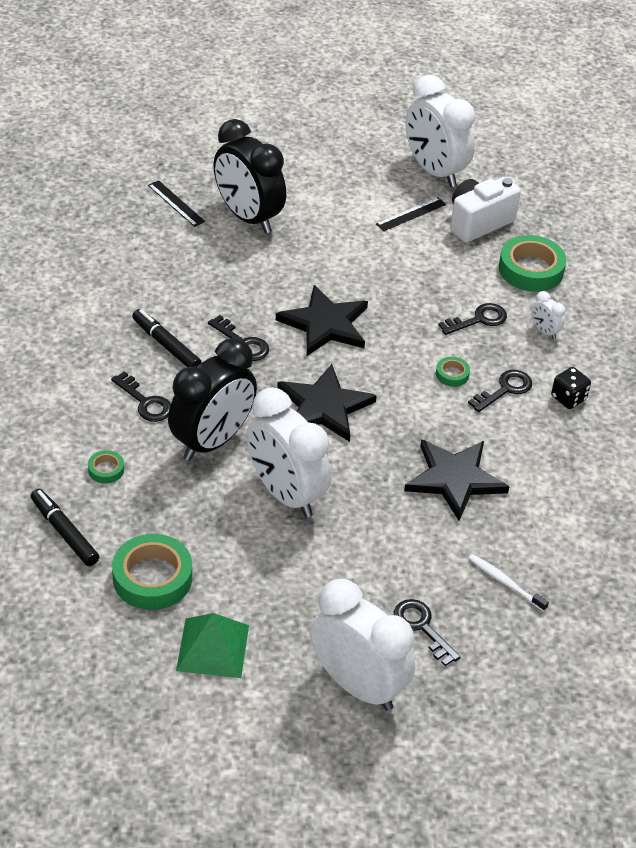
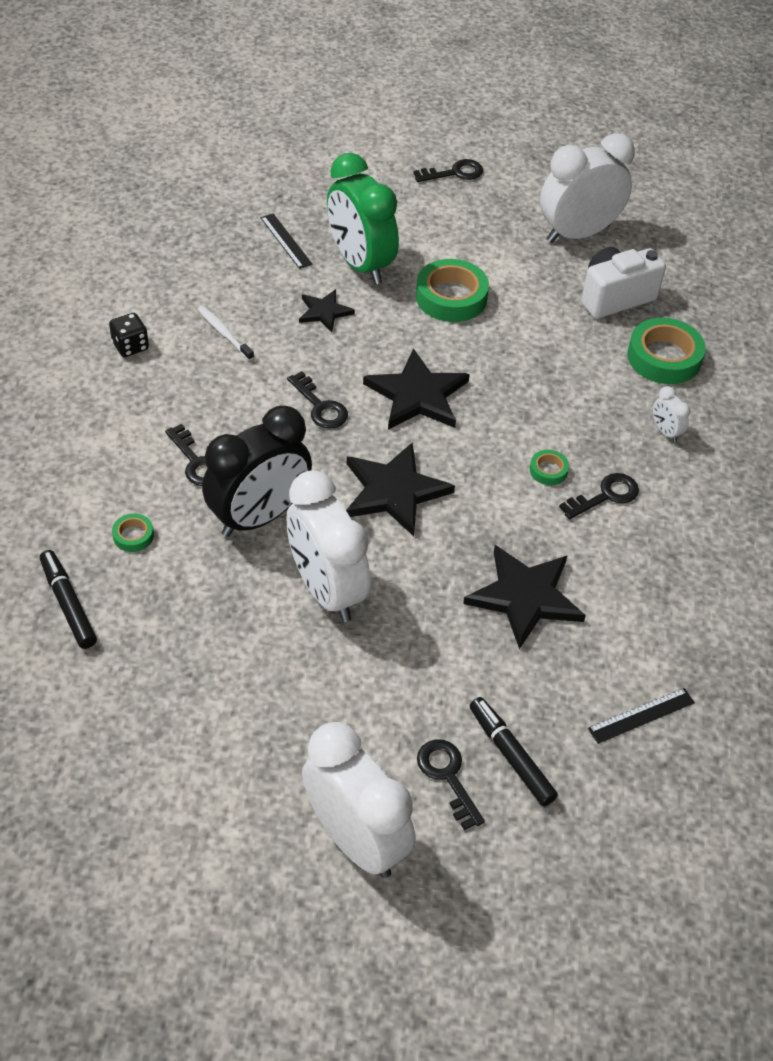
camera: 10 degrees right, 5 degrees up
green tape [112,534,192,610] -> green tape moved to [416,259,489,322]
black marker [132,309,202,367] -> black marker moved to [469,697,558,806]
green pyramid [176,613,249,678] -> none
black clock [213,119,286,233] -> green clock [327,153,399,284]
black ruler [376,197,446,231] -> black ruler moved to [588,688,695,744]
white clock [406,75,475,187] -> white clock turned 90 degrees clockwise [540,133,635,243]
black key [438,303,507,335] -> black key moved to [414,159,483,182]
white toothbrush [468,554,549,612] -> white toothbrush moved to [198,306,254,361]
black dice [551,367,591,409] -> black dice moved to [109,313,149,357]
none -> black star [299,289,355,332]

